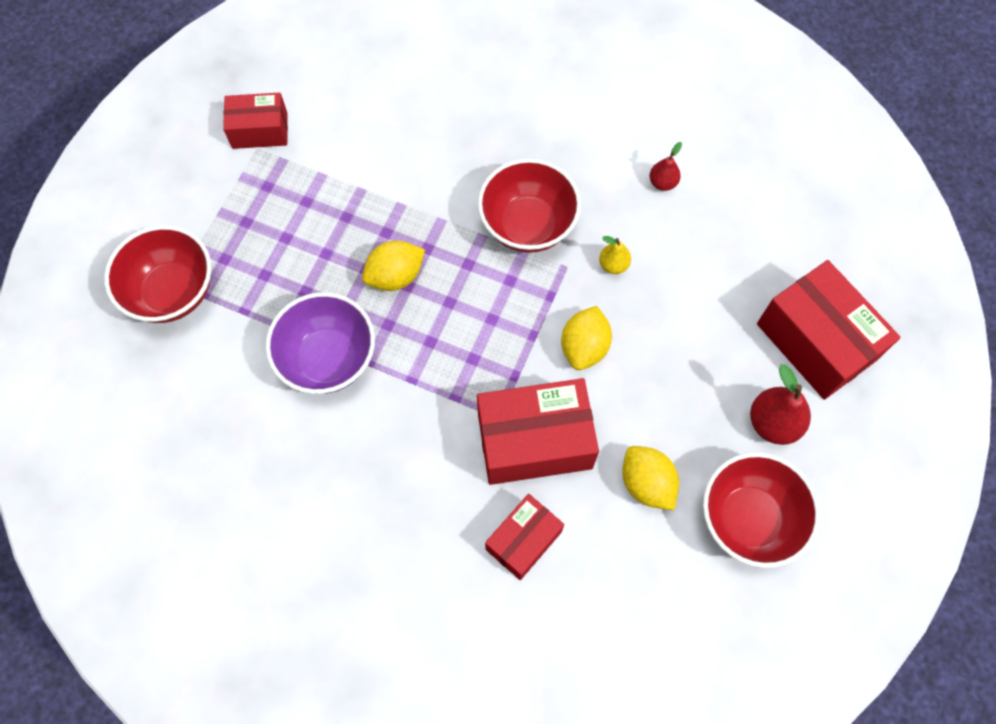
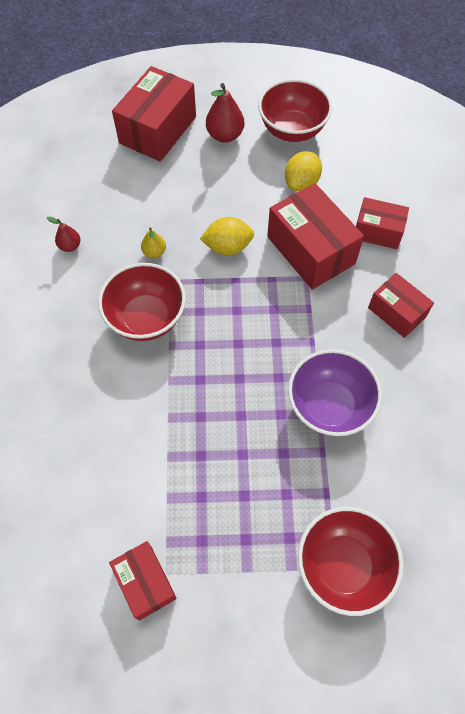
camera: 115 degrees left, 5 degrees down
yellow lemon [362,241,425,291] -> none
none -> red box [368,273,434,338]

